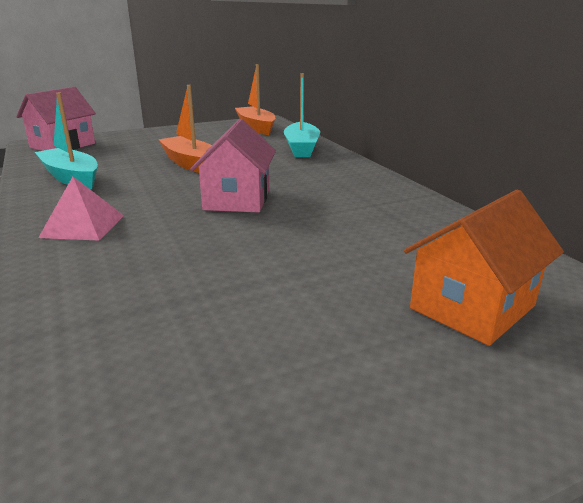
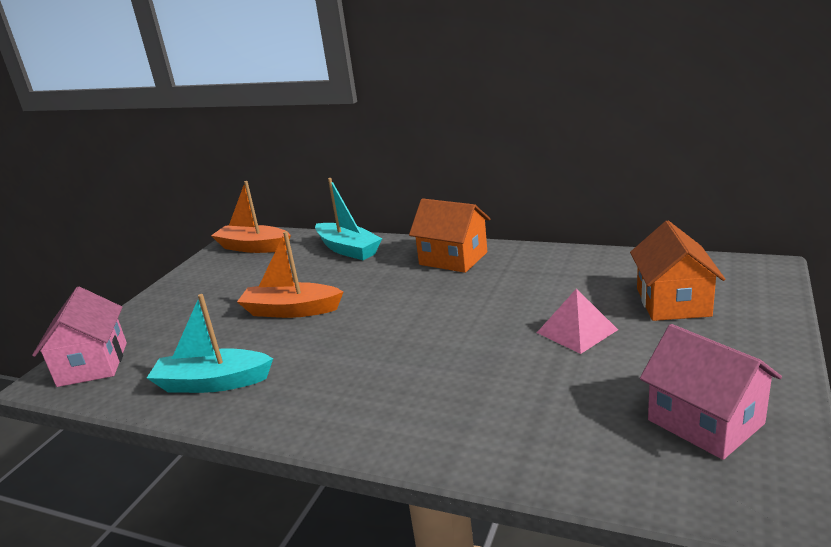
camera: 40 degrees left, 0 degrees up
pink pyramid [38,177,124,240] -> pink pyramid moved to [537,288,618,354]
pink house [190,119,276,212] -> pink house moved to [640,324,782,460]
none -> orange house [409,198,491,273]

